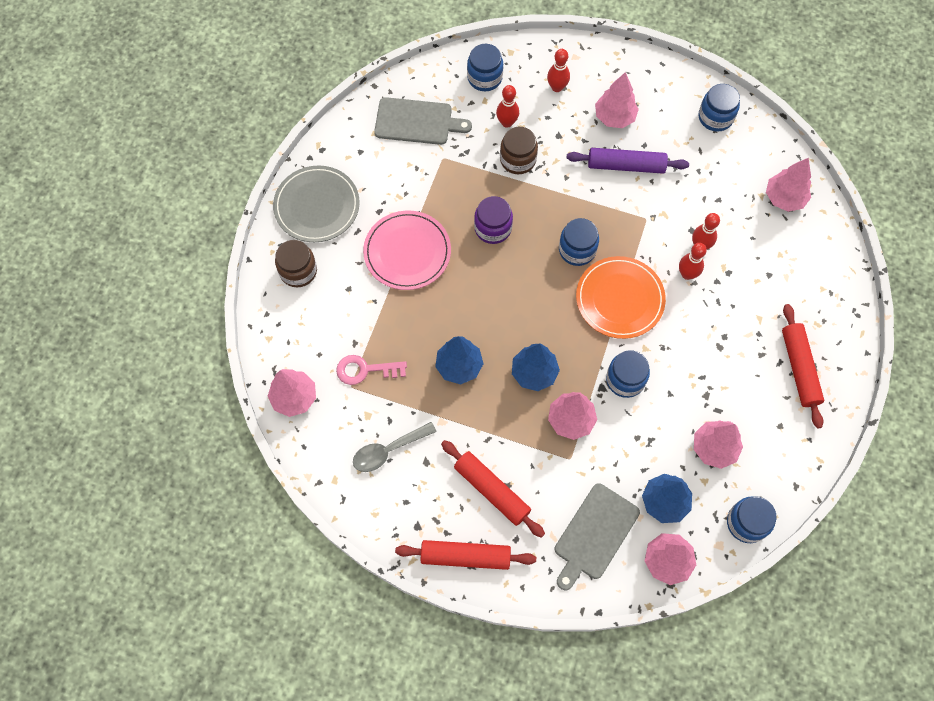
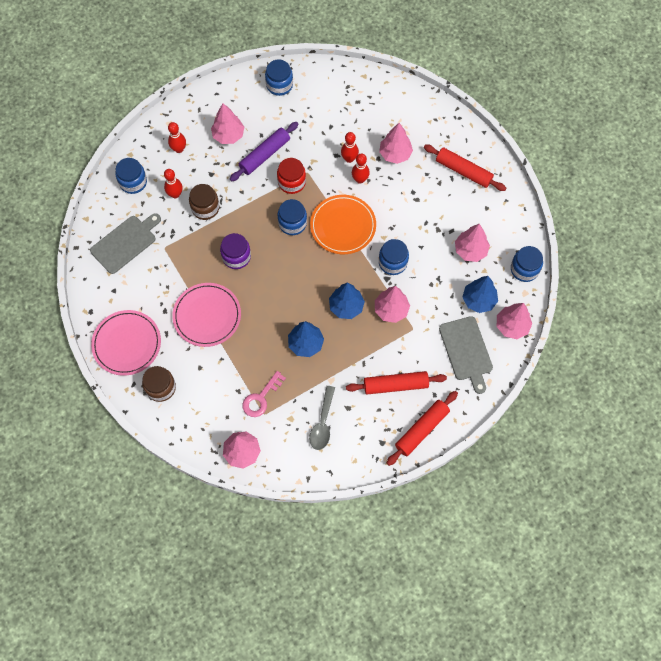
camera: 50 degrees left, 0 degrees up
grey plate [273,166,360,242] -> pink plate [91,310,161,376]
pink tree [766,158,811,212] -> pink tree moved to [379,123,413,164]
none -> red jar [277,158,306,194]

